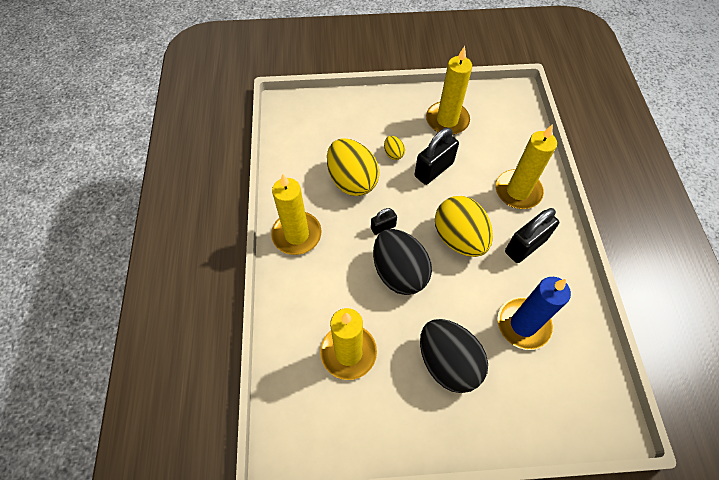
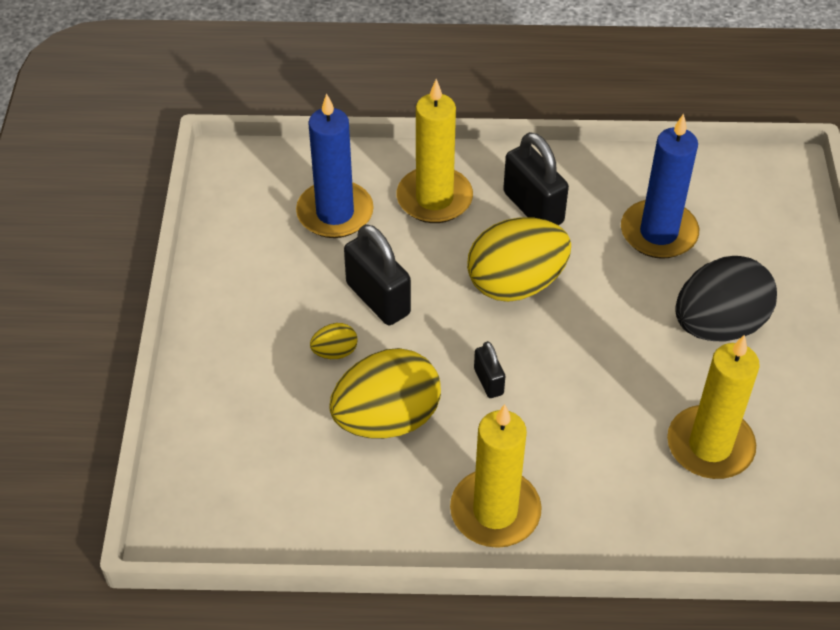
camera: 85 degrees left, 10 degrees down
black egg [373,229,432,295] -> none
yellow candle [426,46,472,135] -> none
none -> blue candle [296,93,374,238]

